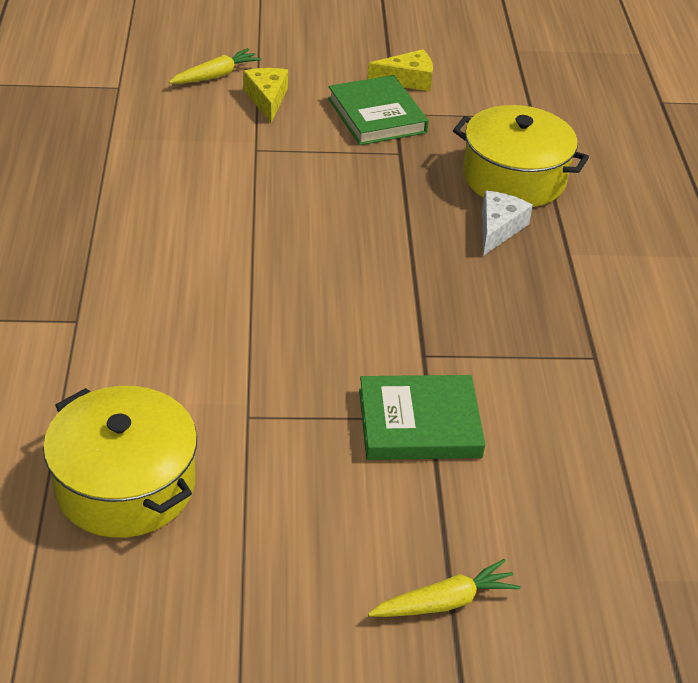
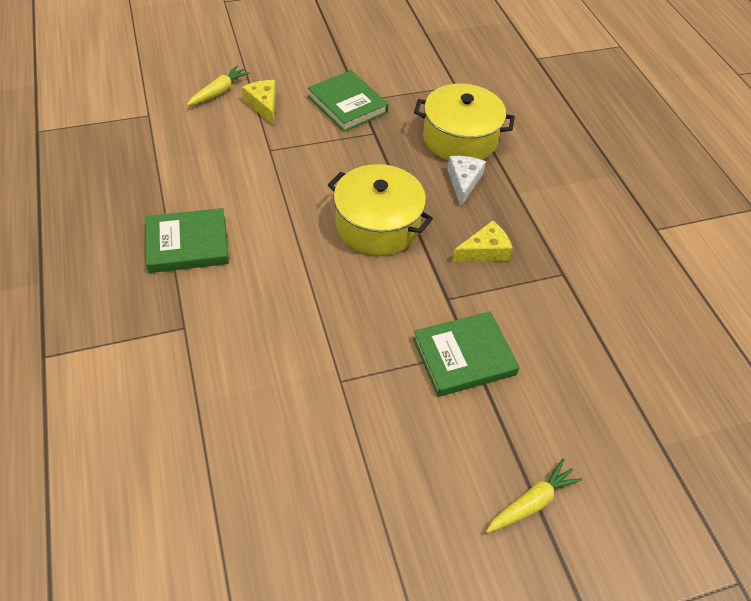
camera: 15 degrees left, 10 degrees up
yellow pot [43,386,197,538] -> yellow pot moved to [328,164,433,256]
yellow cheese [367,49,433,91] -> yellow cheese moved to [452,221,513,262]
none -> green book [146,208,229,273]

